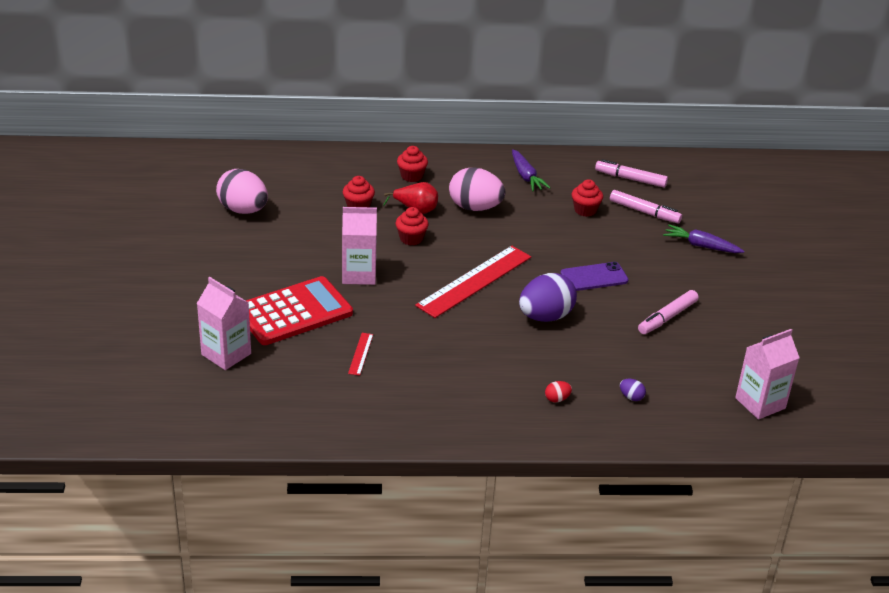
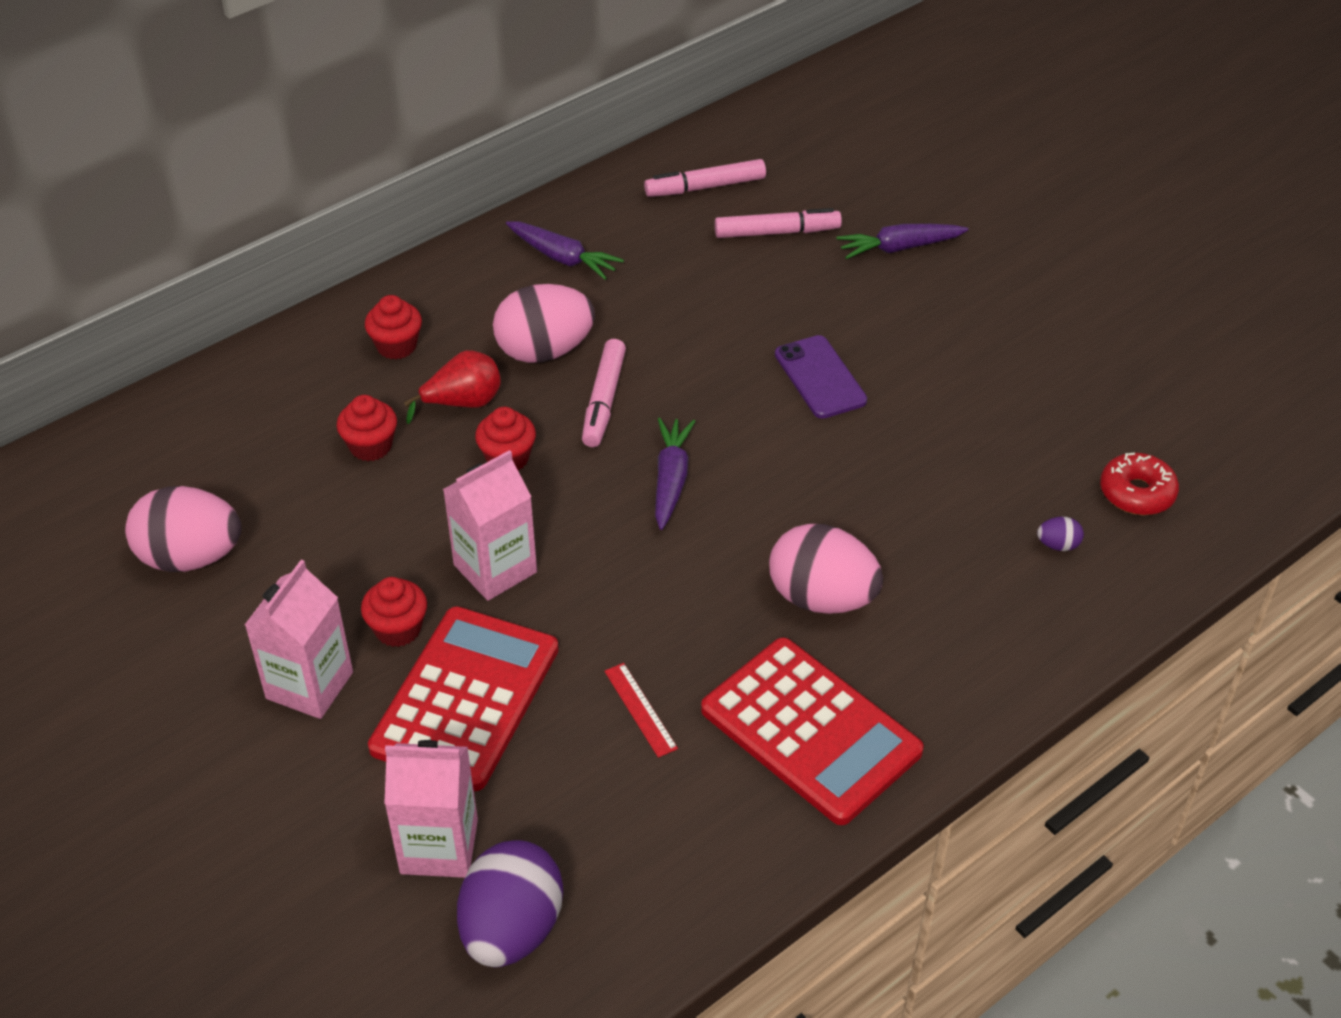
camera: 35 degrees left, 10 degrees up
red ruler [415,246,531,318] -> purple carrot [655,418,695,530]
purple egg [519,273,577,322] -> purple egg moved to [457,840,563,967]
red egg [545,381,572,402] -> none
purple phone [560,262,628,291] -> purple phone turned 60 degrees counterclockwise [775,335,867,419]
red cupcake [571,179,603,217] -> red cupcake moved to [361,577,427,647]
pink marker [638,290,699,334] -> pink marker moved to [582,339,626,447]
pink carton [735,329,799,420] -> pink carton moved to [245,560,353,719]
none -> red calculator [701,637,924,825]
none -> pink egg [769,524,883,614]
none -> red donut [1100,453,1179,515]

